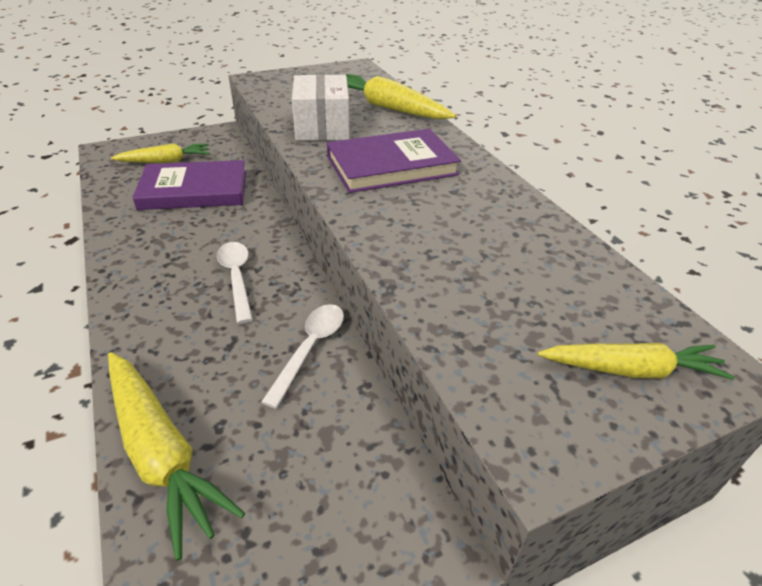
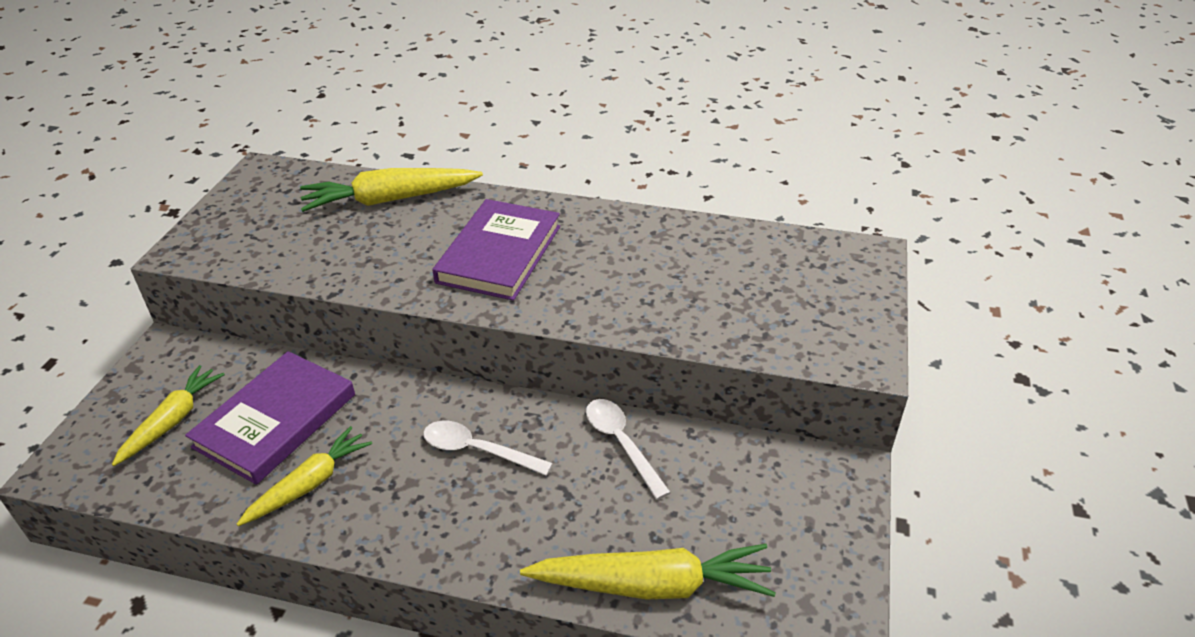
camera: 50 degrees left, 0 degrees up
white box [292,75,350,141] -> none
yellow carrot [538,343,735,380] -> yellow carrot moved to [236,426,372,526]

